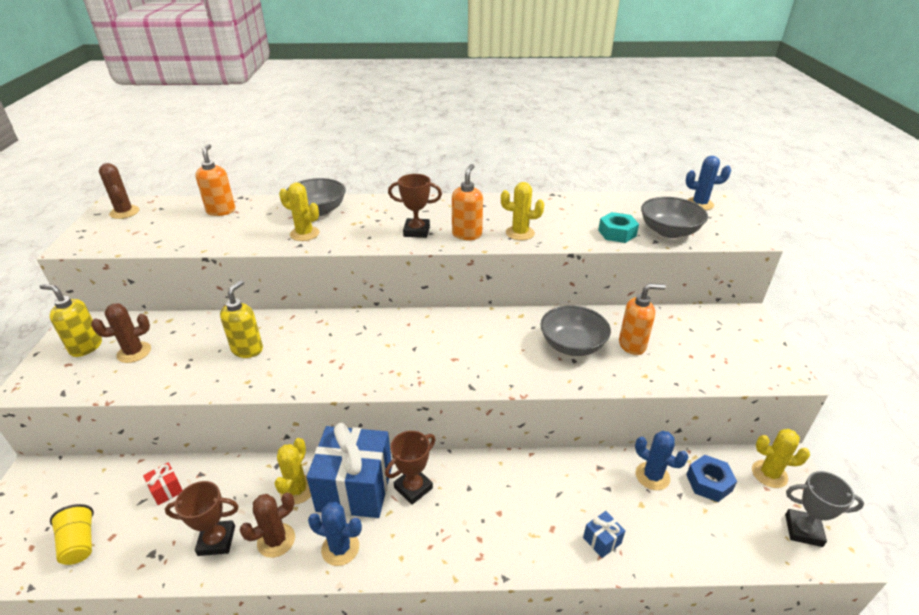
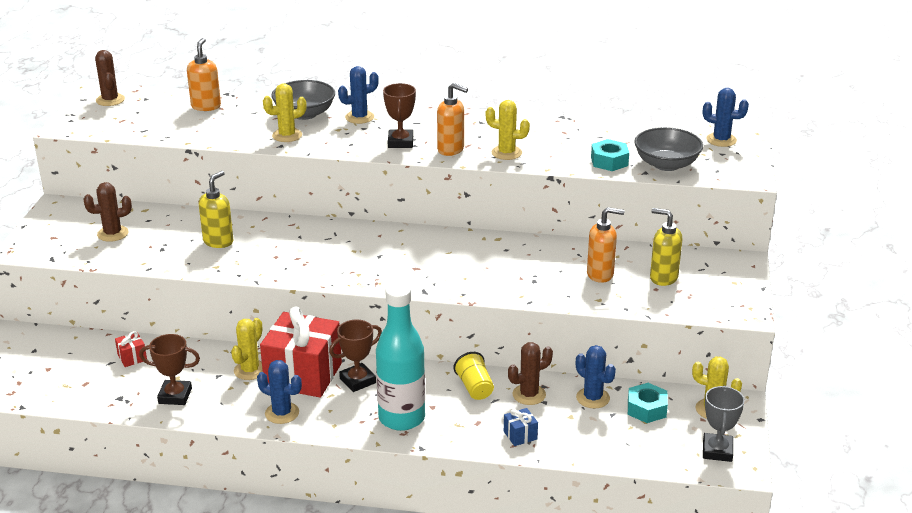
camera: 10 degrees right, 5 degrees down
yellow soap dispenser [40,284,102,357] -> yellow soap dispenser moved to [650,208,683,286]
yellow cup [50,504,94,565] -> yellow cup moved to [454,352,494,400]
brown cactus [240,493,295,558] -> brown cactus moved to [508,342,553,405]
yellow cactus [279,183,319,241] -> yellow cactus turned 60 degrees counterclockwise [263,83,306,142]
blue gift [307,423,392,518] -> red gift [260,306,342,398]
brown trophy [388,174,442,238] -> brown trophy turned 75 degrees clockwise [383,83,416,148]
orange soap dispenser [452,164,483,240] -> orange soap dispenser turned 90 degrees clockwise [437,83,468,156]
grey bowl [540,306,611,356] -> none
blue nut [686,455,737,502] -> turquoise nut [628,383,668,423]
grey trophy [785,471,864,547] -> grey trophy turned 75 degrees clockwise [703,385,745,462]
none -> blue cactus [338,66,379,124]
none -> turquoise bottle [376,283,425,431]

